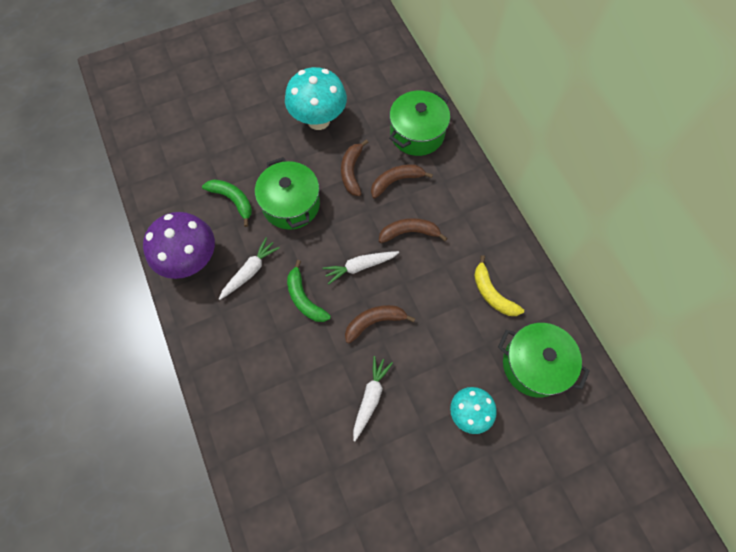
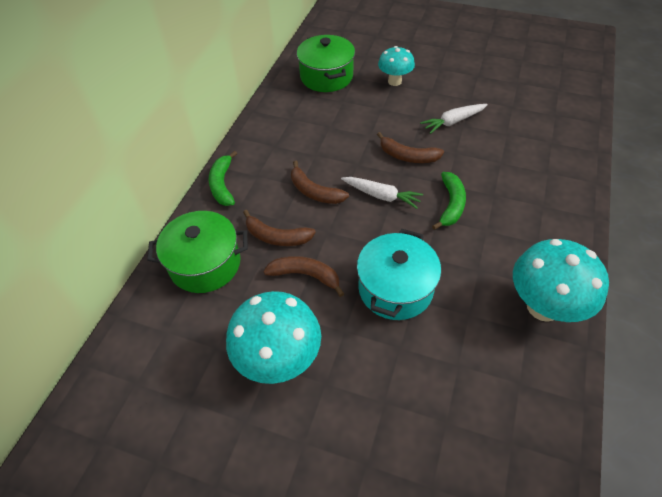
camera: 135 degrees left, 15 degrees down
purple mushroom [143,212,215,279] -> turquoise mushroom [513,239,609,322]
green banana [202,179,252,227] -> green banana moved to [209,151,237,206]
white carrot [219,237,280,300] -> none
green pot [255,157,320,230] -> turquoise pot [357,229,441,320]
brown banana [341,139,369,196] -> brown banana turned 120 degrees counterclockwise [264,256,344,297]
yellow banana [474,255,524,316] -> none

